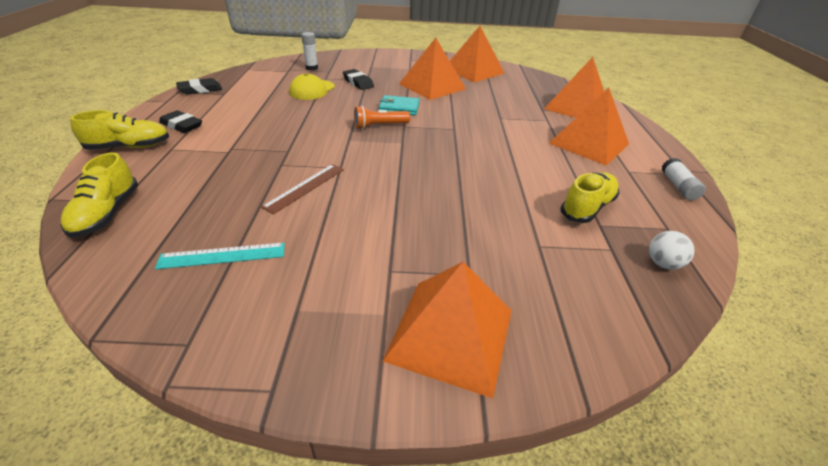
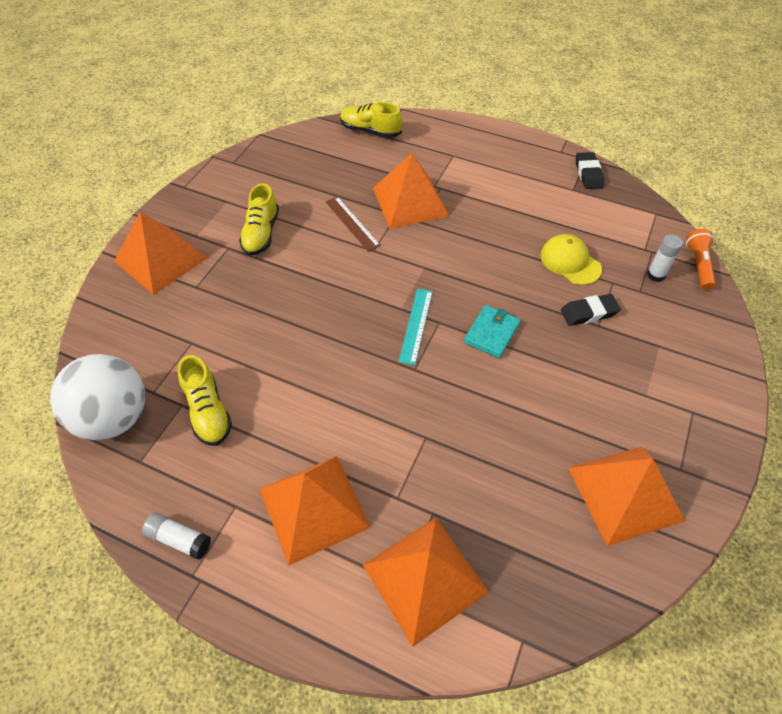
camera: 115 degrees right, 15 degrees up
yellow shoe [70,110,169,150] -> yellow shoe moved to [239,183,279,256]
turquoise ruler [155,243,285,269] -> turquoise ruler moved to [399,289,433,365]
black eraser [159,110,202,133] -> none
orange flashlight [354,106,410,129] -> orange flashlight moved to [686,229,716,290]
orange pyramid [399,38,466,100] -> orange pyramid moved to [373,153,449,229]
white ball [649,231,694,270] -> white ball [50,354,145,440], size x2.37

